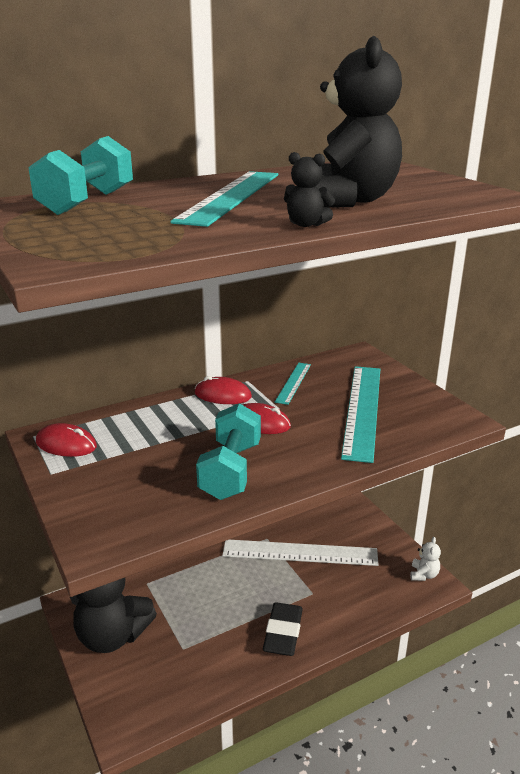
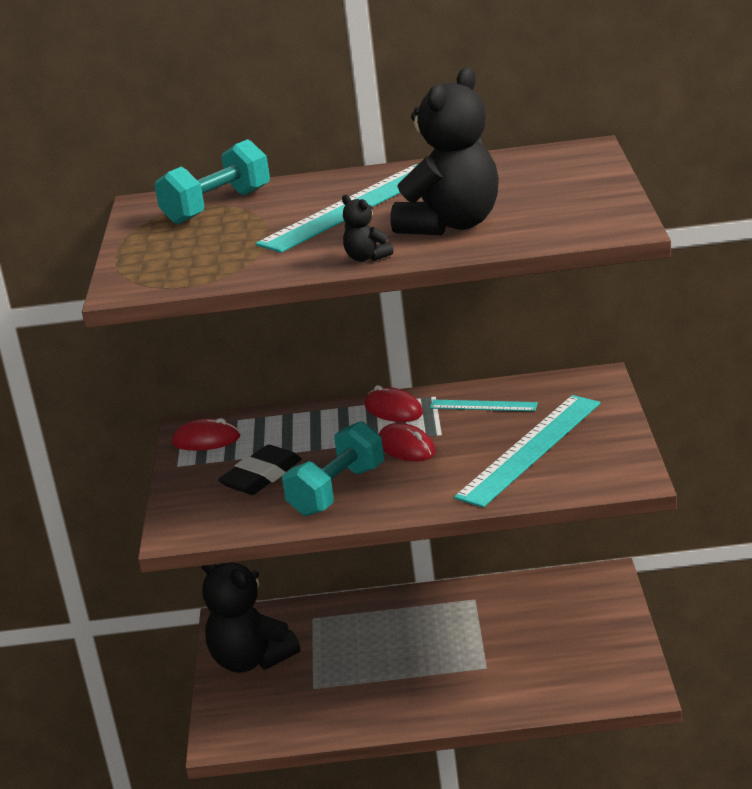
camera: 30 degrees right, 0 degrees up
red mouse [36,423,97,457] -> red mouse turned 45 degrees counterclockwise [172,418,240,451]
white ruler [222,540,379,566] -> none
black eraser [263,602,303,656] -> black eraser moved to [218,445,302,495]
turquoise ruler [275,363,311,405] -> turquoise ruler turned 60 degrees clockwise [430,400,538,411]
white teddy bear [410,537,441,581] -> none

